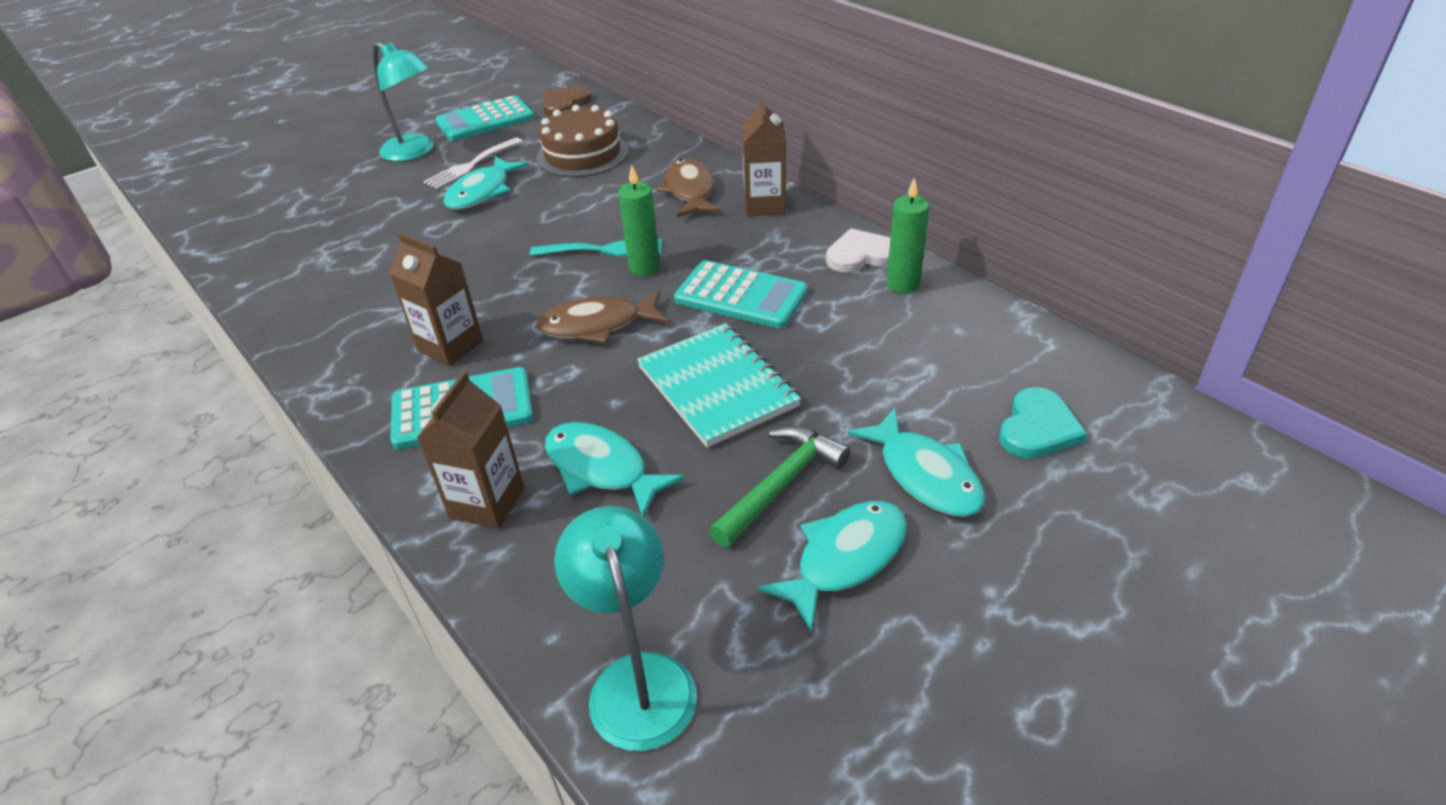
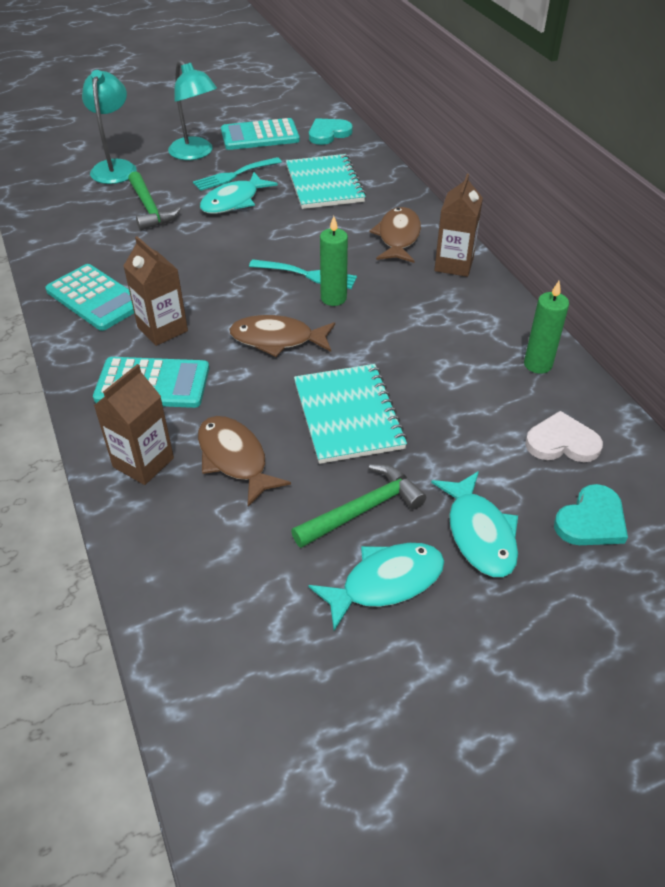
camera: 15 degrees right, 5 degrees up
white fork [424,137,523,189] -> turquoise fork [193,157,282,191]
brown cake [537,105,628,177] -> turquoise notebook [286,154,366,209]
brown heart [542,86,592,116] -> turquoise heart [309,118,353,145]
turquoise fish [545,422,685,517] -> brown fish [198,416,291,506]
turquoise lamp [554,506,697,751] -> turquoise lamp moved to [82,70,136,184]
turquoise calculator [674,260,808,328] -> turquoise calculator moved to [45,264,134,331]
white heart [826,228,890,273] -> white heart moved to [525,411,603,462]
none -> green hammer [128,171,181,230]

